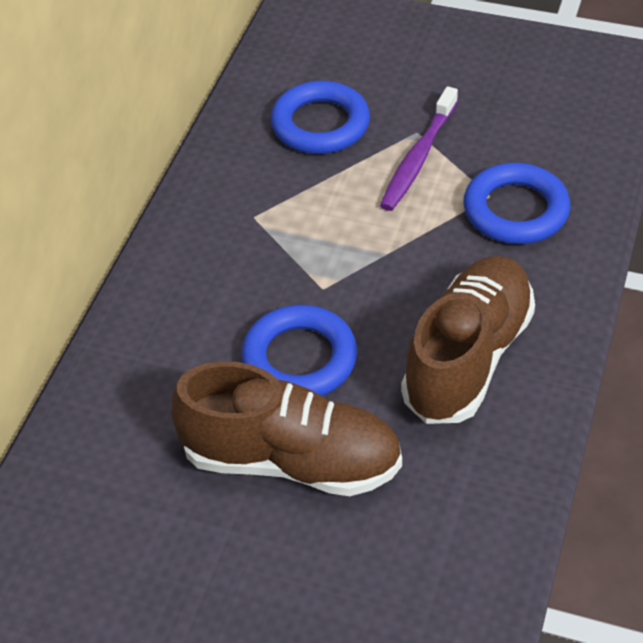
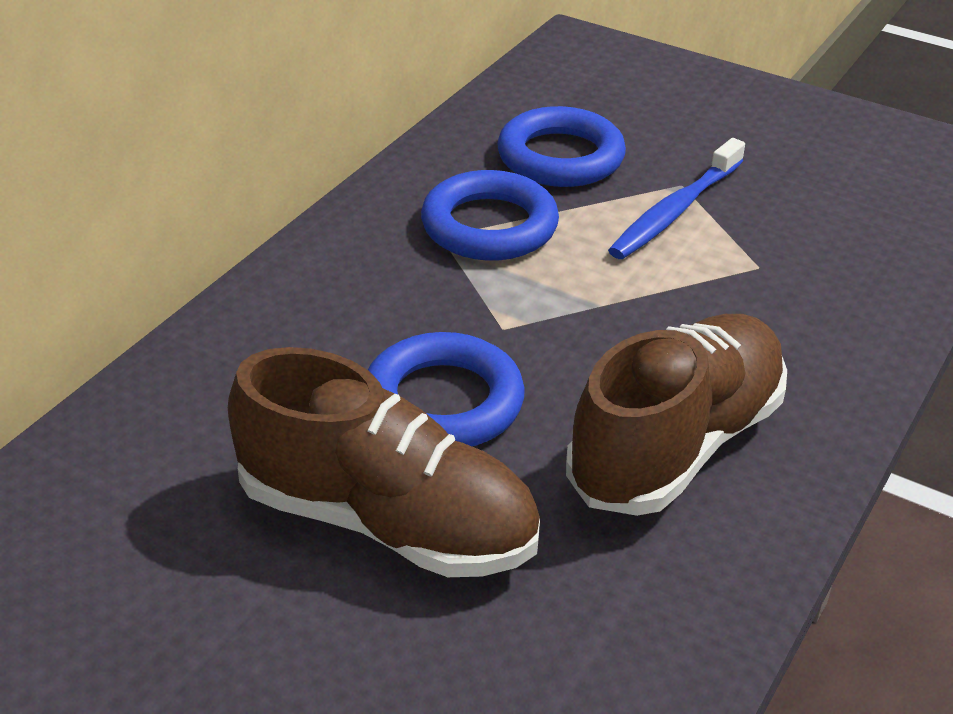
camera: 10 degrees right, 10 degrees down
purple toothbrush [380,86,458,211] -> blue toothbrush [608,138,745,259]
blue ring [463,163,570,244] -> blue ring moved to [421,170,559,261]

